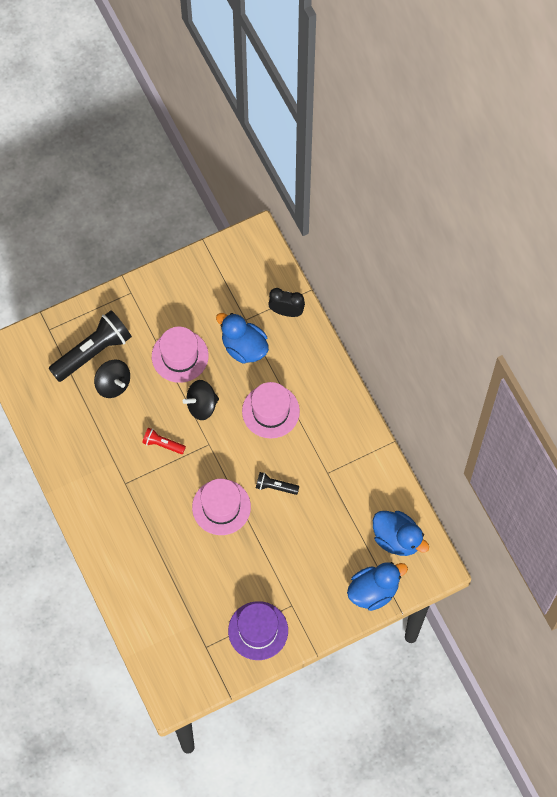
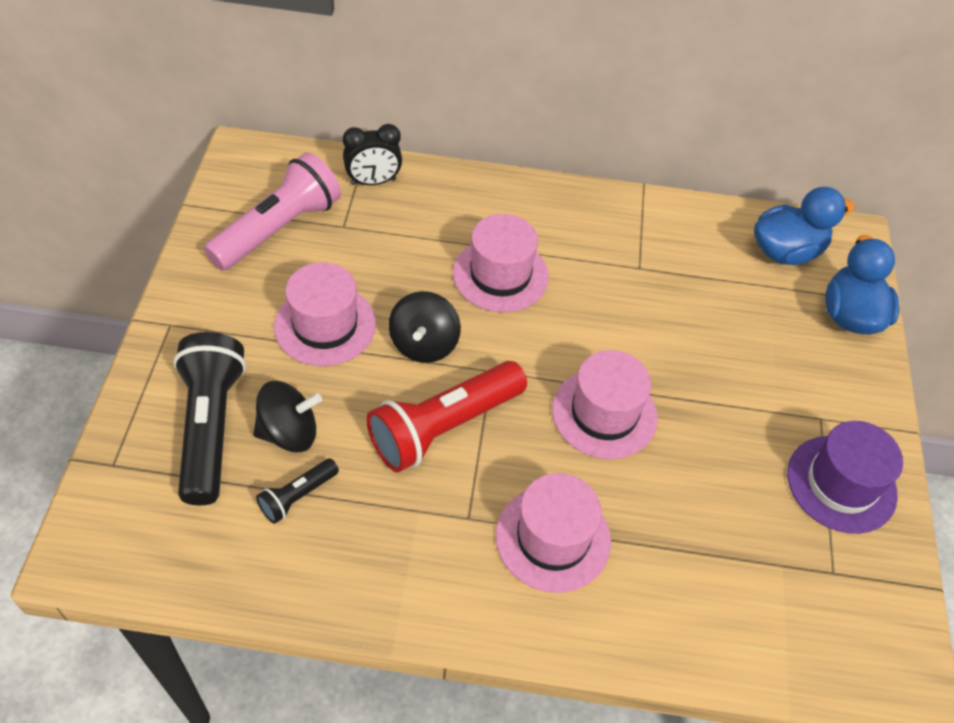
camera: 60 degrees left, 15 degrees down
red flashlight [142,428,186,454] -> red flashlight [366,361,527,472], size x2.06
blue duck [216,313,269,364] -> none
black flashlight [256,472,299,495] -> black flashlight moved to [256,458,339,524]
black clock [268,288,305,317] -> black clock turned 150 degrees counterclockwise [343,124,402,185]
none -> pink flashlight [204,152,341,271]
none -> pink hat [496,473,611,593]

